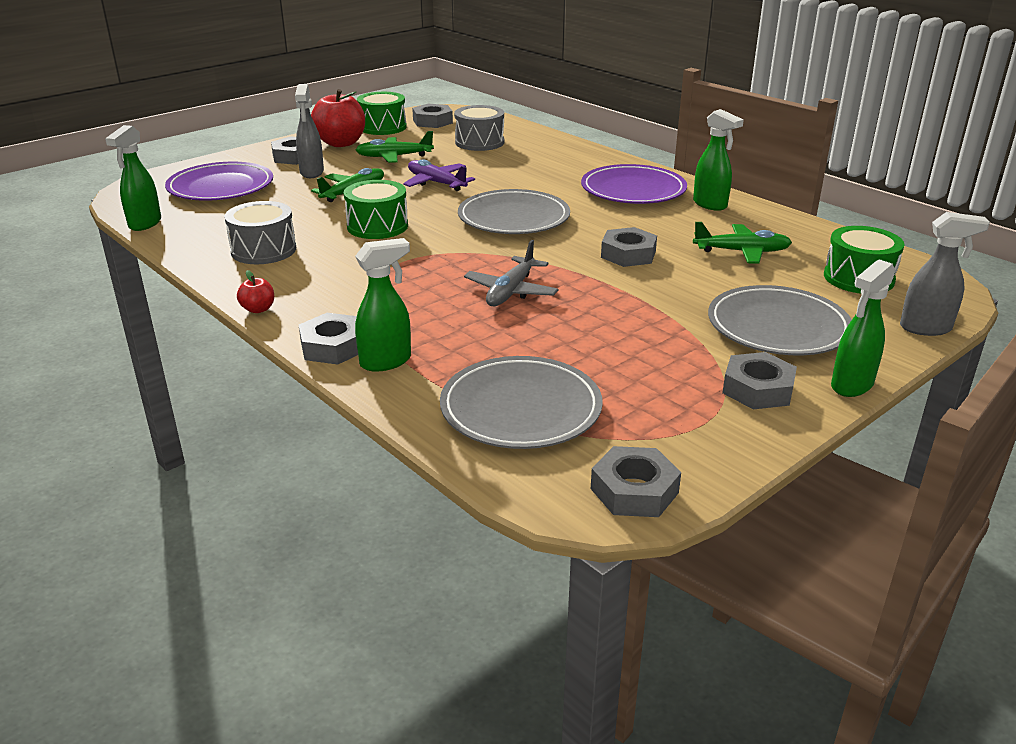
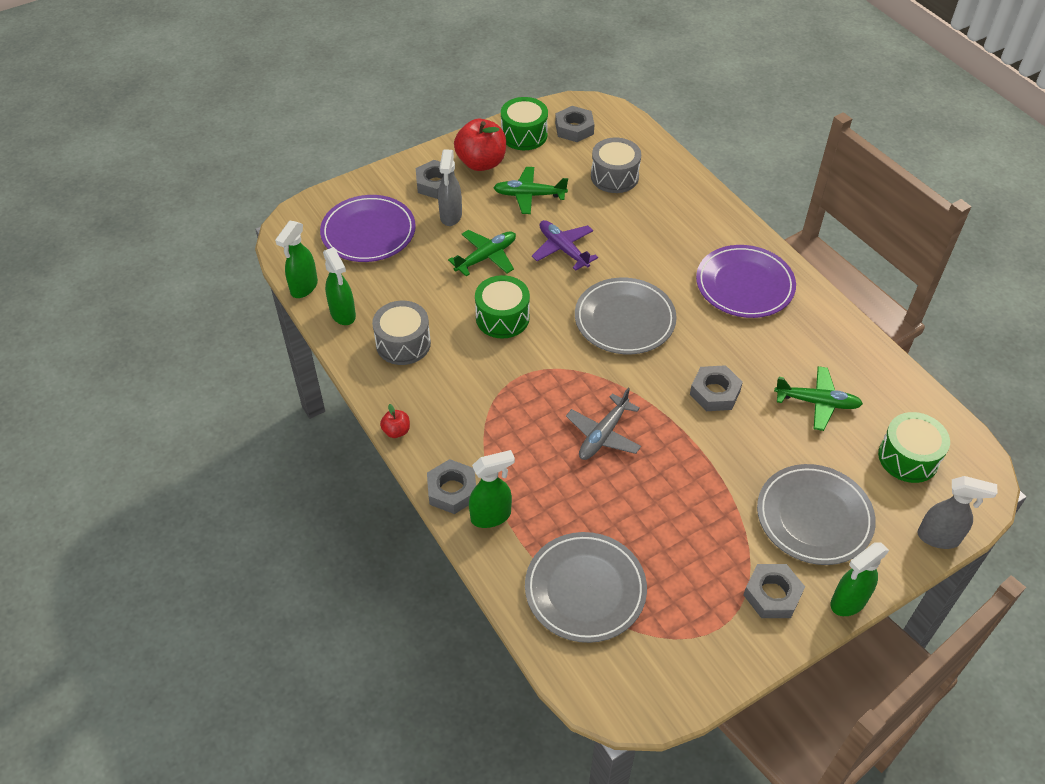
camera: 10 degrees right, 20 degrees up
grey nut [591,446,681,517] -> none
green spray bottle [693,109,744,211] -> green spray bottle moved to [323,247,356,325]

